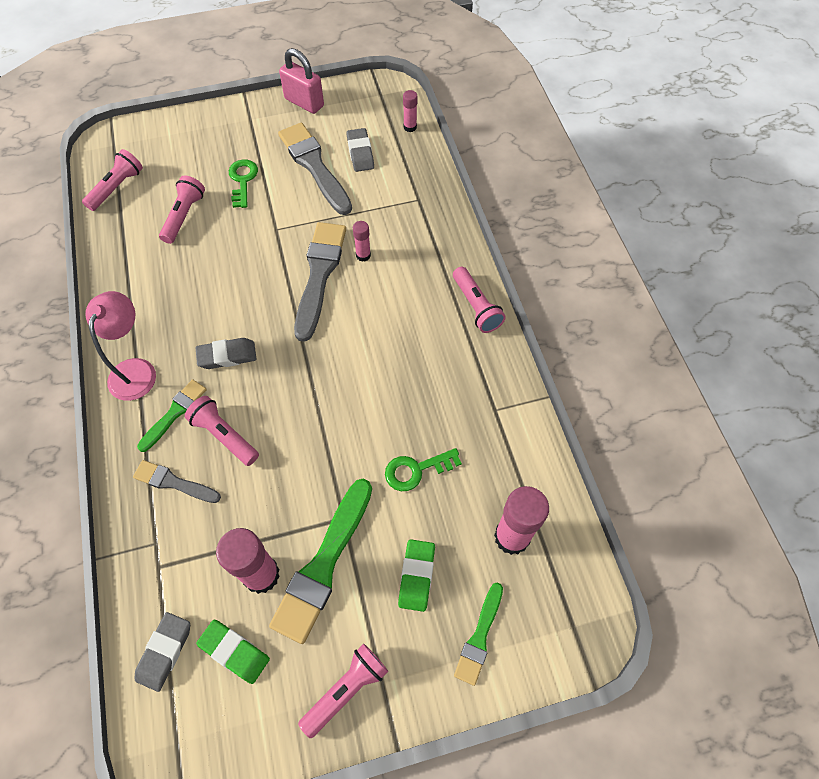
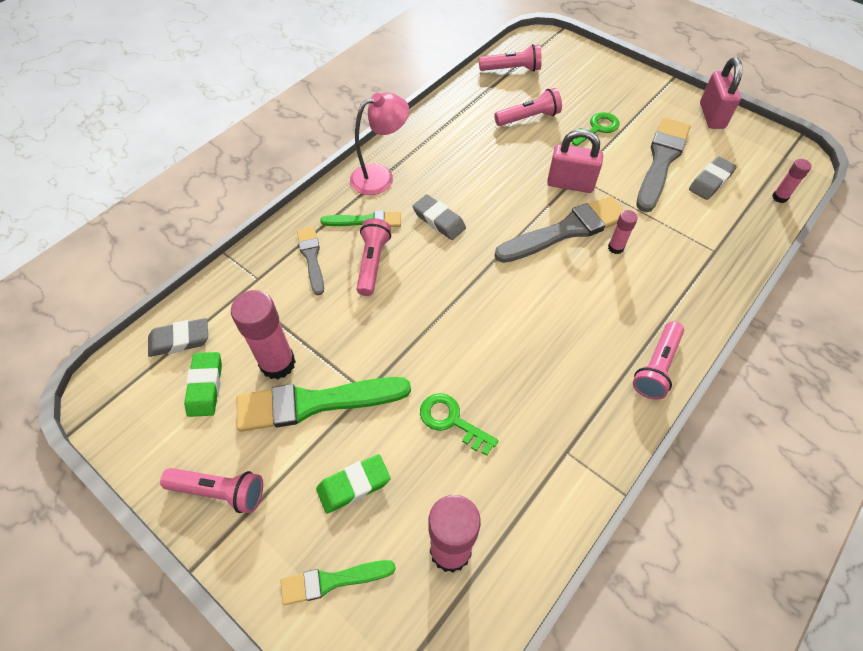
camera: 55 degrees right, 5 degrees down
none -> pink padlock [547,129,603,193]

